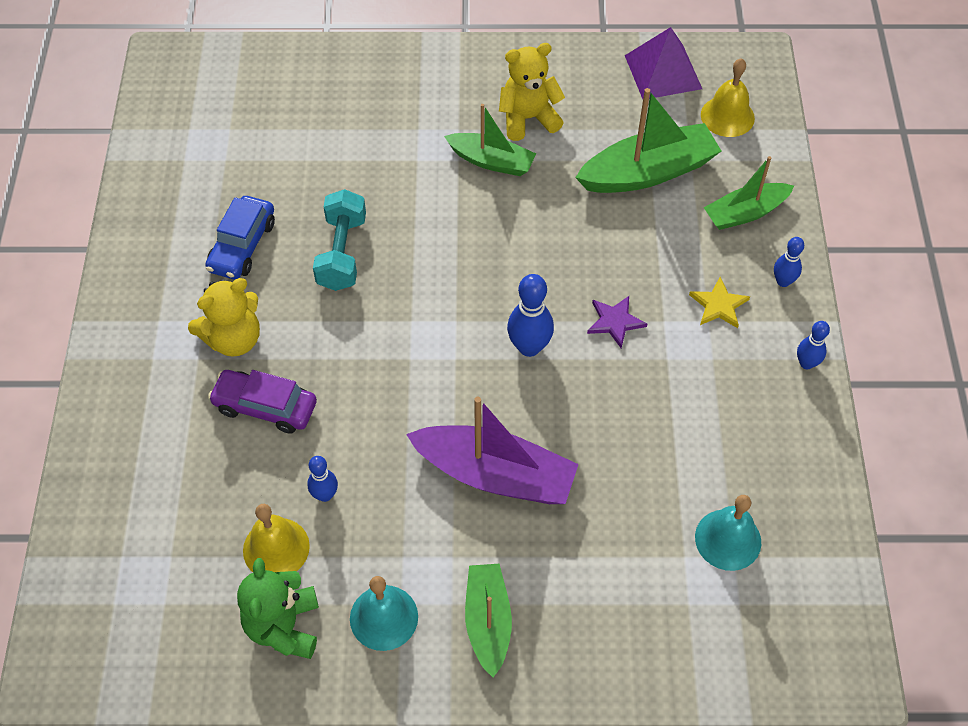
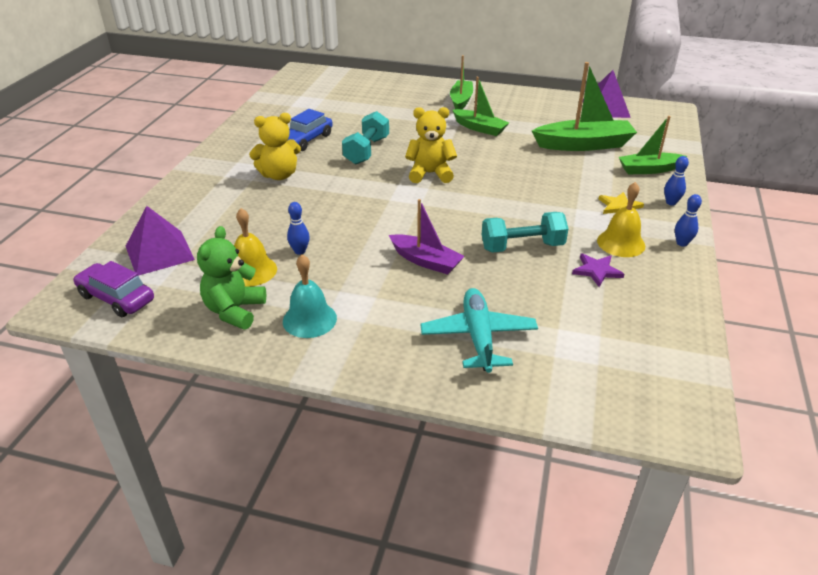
camera: 15 degrees right, 20 degrees down
purple car [208,370,317,434] -> purple car moved to [73,261,154,317]
purple boat [406,397,579,504] -> purple boat [389,199,465,275], size x0.64
green boat [465,564,512,677] -> green boat moved to [450,55,473,109]
yellow teddy bear [499,43,565,141] -> yellow teddy bear moved to [405,107,457,183]
blue bowling pin [507,274,554,357] -> none
purple star [587,296,648,348] -> purple star moved to [572,253,624,287]
turquoise bell [695,495,761,571] -> none
yellow bell [701,58,755,137] -> yellow bell moved to [597,182,645,257]
none -> purple pyramid [126,206,195,276]
none -> turquoise plane [420,288,538,373]
none -> turquoise dumbbell [482,212,568,253]

